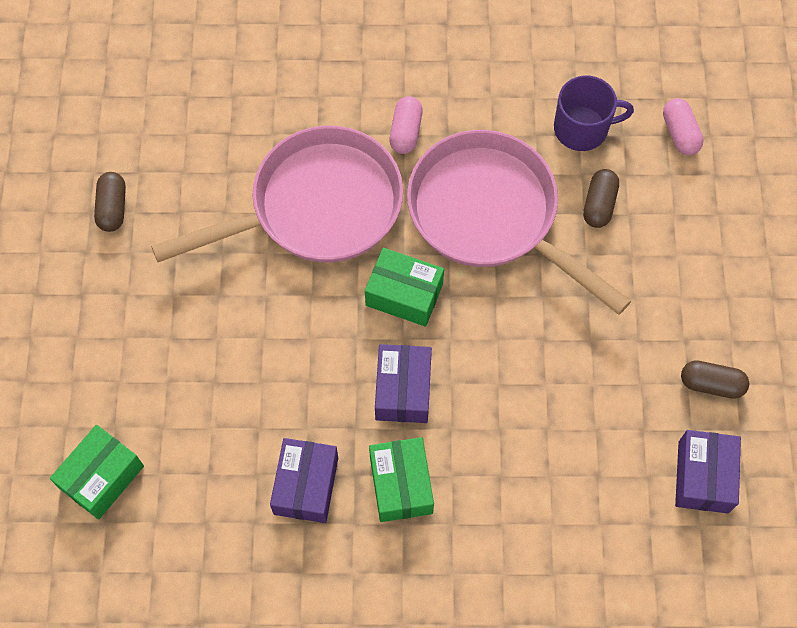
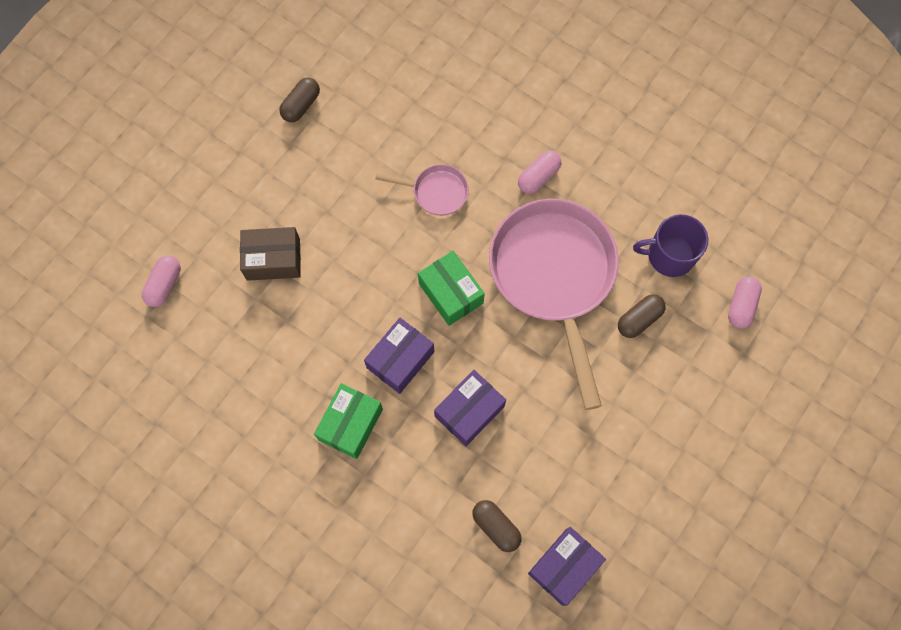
camera: 35 degrees right, 5 degrees up
green box [50,425,144,520] -> pink capsule [142,255,181,307]
pink pan [151,126,403,262] -> pink pan [375,164,469,216], size x0.44
purple box [270,438,338,523] -> purple box moved to [434,370,506,446]
purple mug [554,75,634,151] -> purple mug turned 150 degrees clockwise [633,214,708,277]
brown capsule [681,360,749,399] -> brown capsule moved to [472,500,521,552]
none -> brown box [240,227,301,281]

